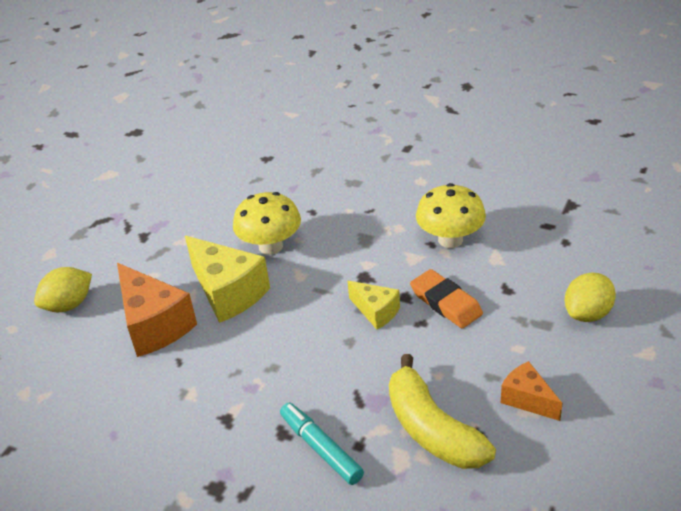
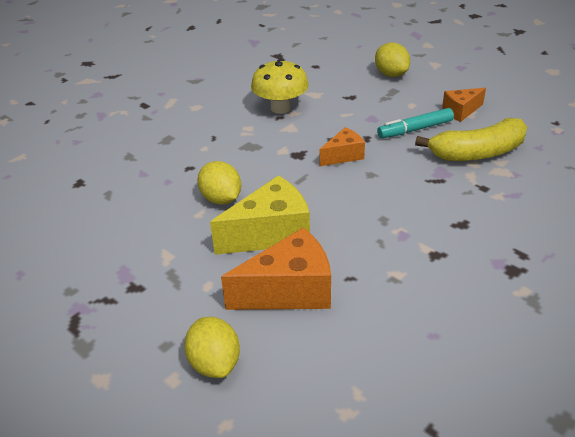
camera: 75 degrees left, 0 degrees up
yellow mushroom [233,192,301,255] -> yellow lemon [197,161,241,204]
turquoise marker [280,403,364,485] -> turquoise marker moved to [377,108,454,138]
yellow cheese [348,281,400,329] -> orange cheese [320,127,365,166]
orange eraser [410,269,483,328] -> none

